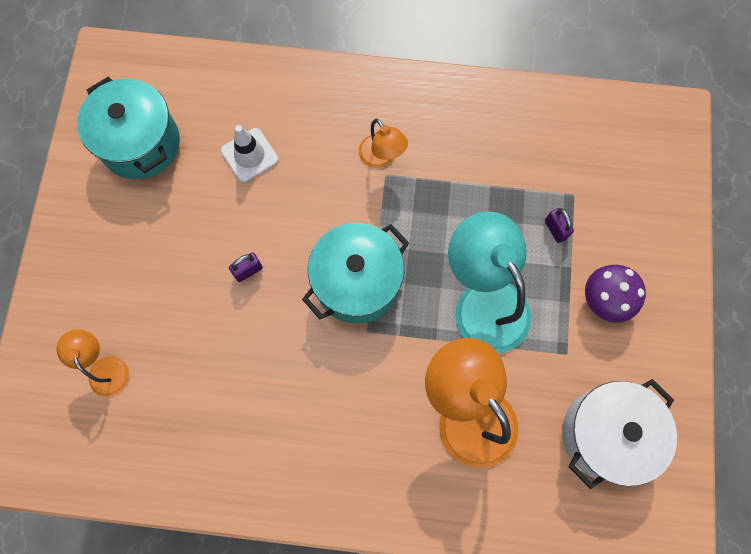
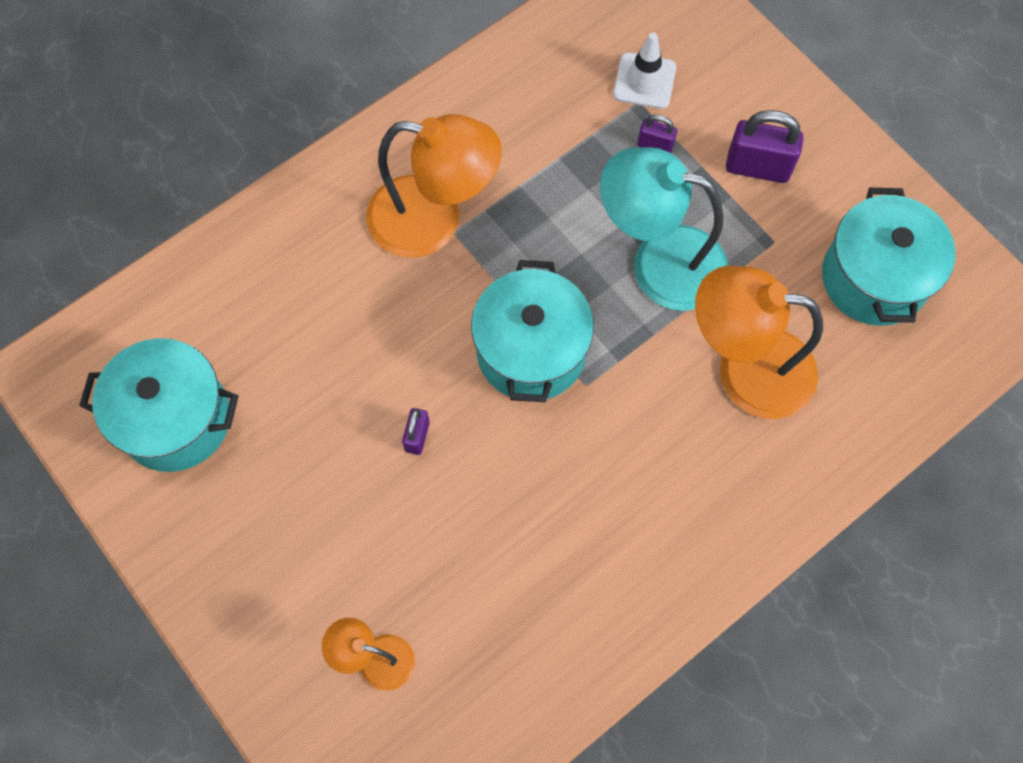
camera: 45 degrees left, 5 degrees down
white traffic cone [221,125,279,183] -> white traffic cone moved to [613,33,676,109]
orange lamp [359,119,408,168] -> orange lamp [366,114,502,258], size x1.92
white pot [562,379,677,489] -> turquoise pot [822,188,955,326]
purple mushroom [585,265,646,323] -> purple padlock [726,110,803,183]

